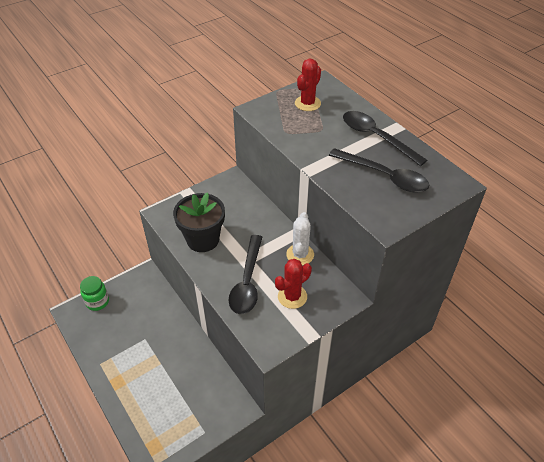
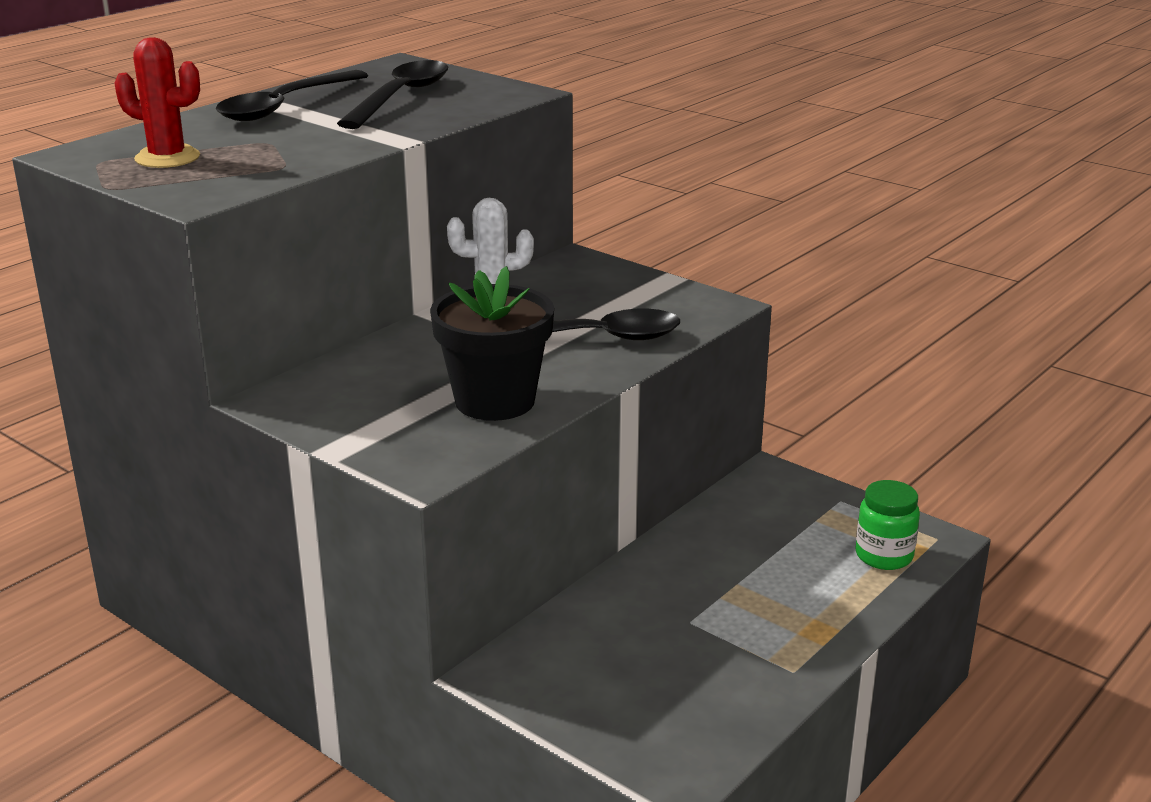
camera: 105 degrees left, 20 degrees down
green jar [80,276,109,311] -> green jar moved to [855,480,920,570]
red cactus [275,259,312,309] -> none

